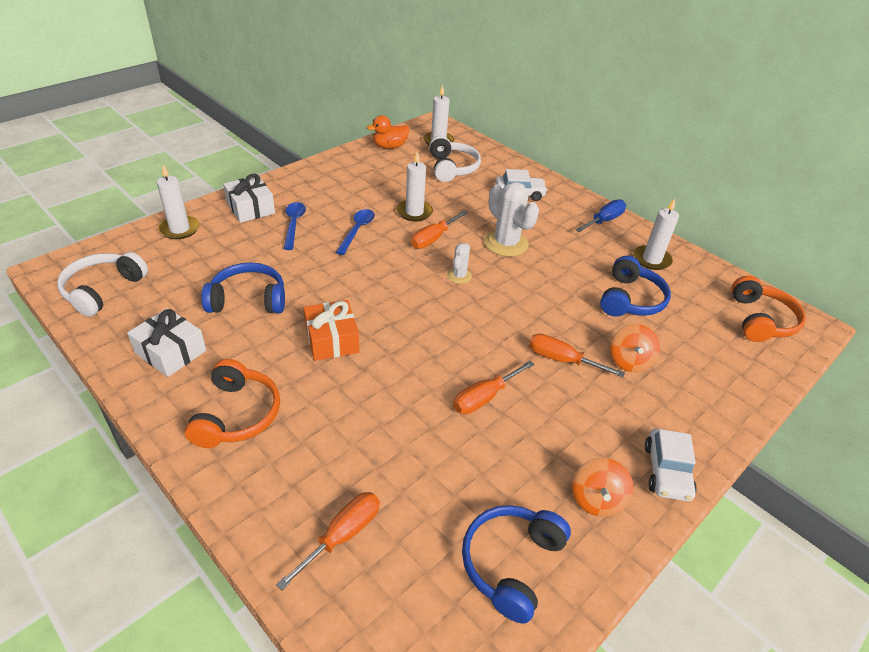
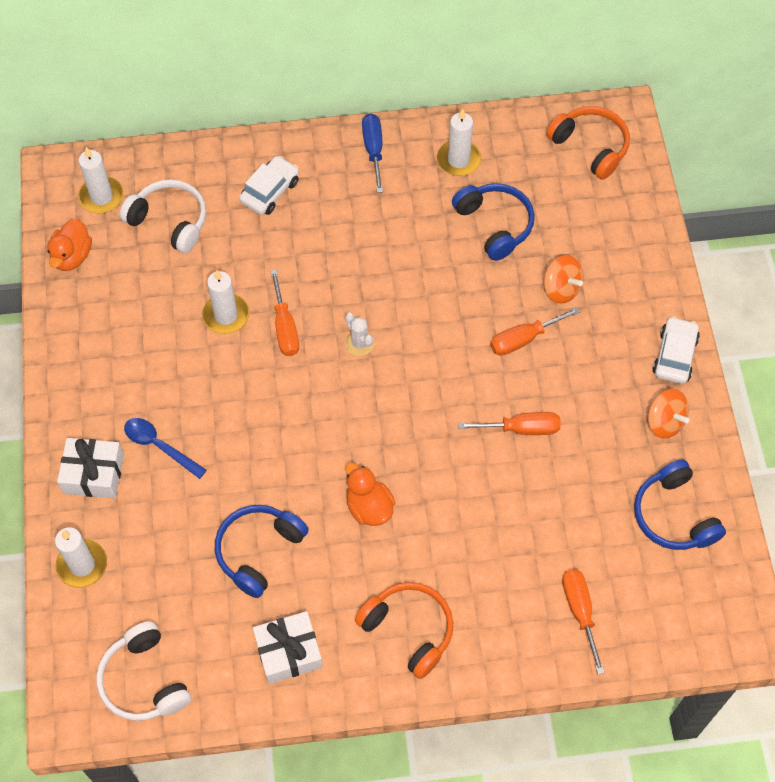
camera: 50 degrees left, 20 degrees up
orange gift [304,300,359,361] -> orange duck [346,462,395,526]
blue spoon [336,209,375,255] -> none
orange screwdriver [453,361,535,414] -> orange screwdriver turned 90 degrees counterclockwise [458,412,561,435]
white cactus [484,182,539,257] -> none
white car [645,429,697,501] -> white car turned 120 degrees counterclockwise [653,316,700,384]

